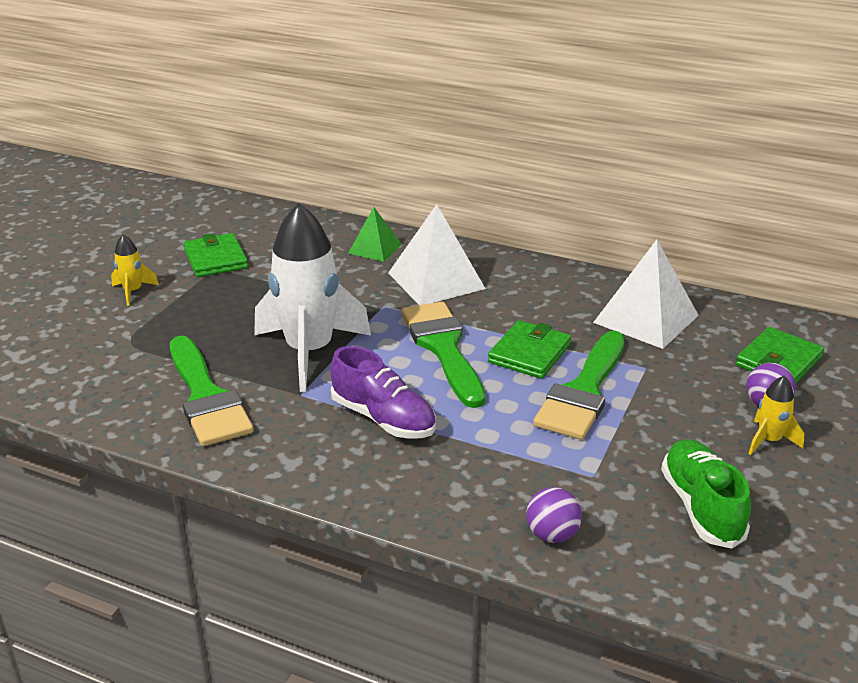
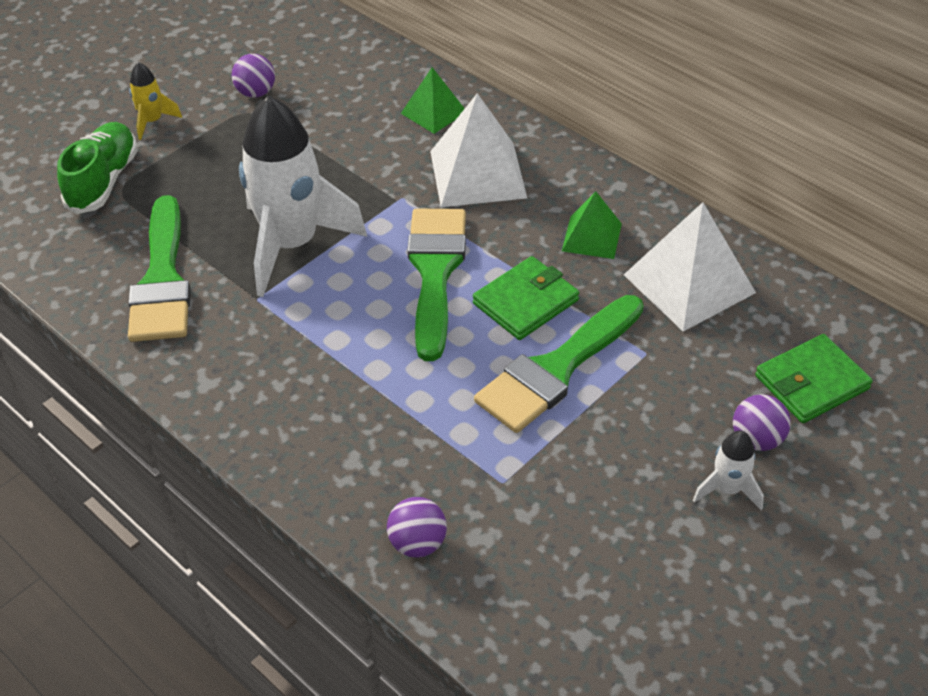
camera: 20 degrees right, 15 degrees up
green wallet [184,233,248,277] -> purple ball [231,54,275,98]
purple shoe [331,346,436,439] -> none
green shoe [661,439,751,549] -> green shoe moved to [57,122,138,214]
yellow rocket [749,376,804,455] -> white rocket [693,430,764,510]
none -> green pyramid [562,191,622,259]

